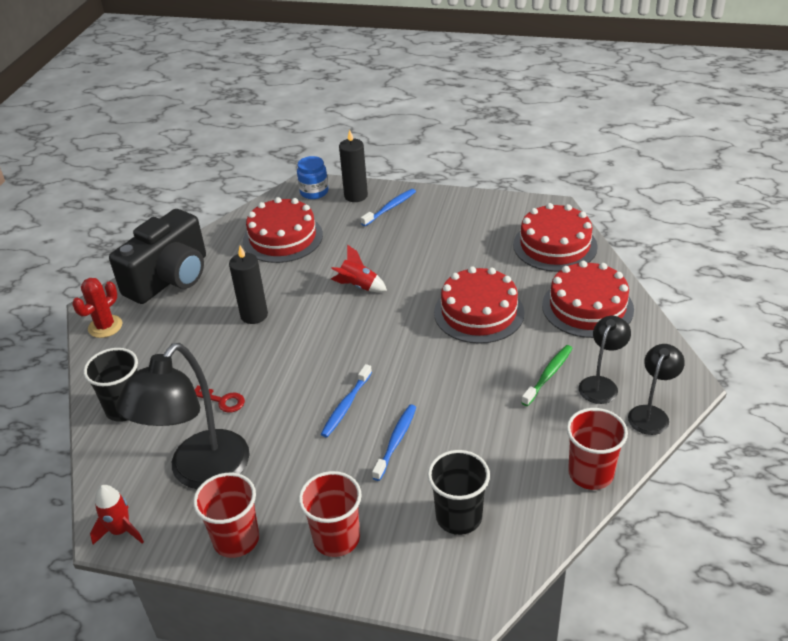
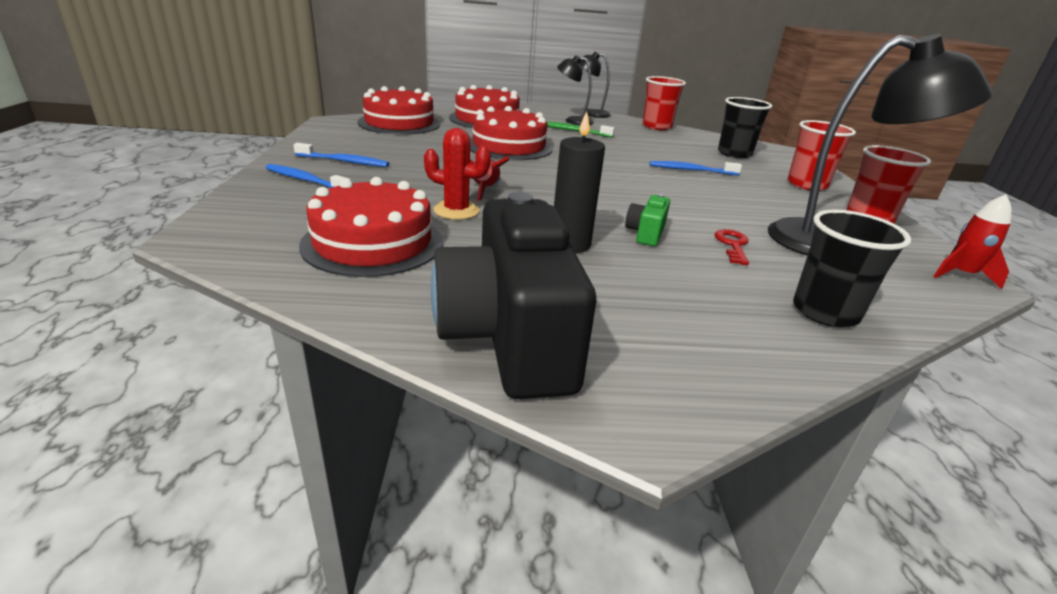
camera: 110 degrees left, 10 degrees down
red cactus [72,278,122,338] -> red cactus moved to [424,128,491,220]
black camera [109,209,206,304] -> black camera turned 120 degrees counterclockwise [431,192,596,399]
blue jar [297,156,328,199] -> none
blue toothbrush [321,364,372,437] -> blue toothbrush moved to [293,143,389,167]
black candle [339,130,368,202] -> none
none -> green camera [625,194,670,246]

